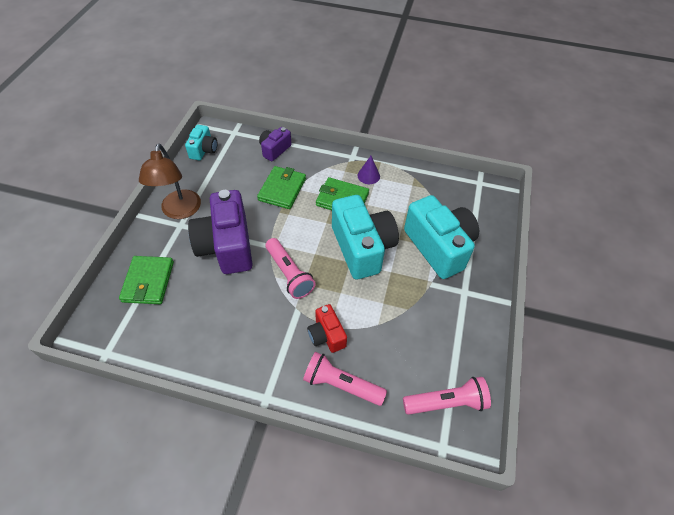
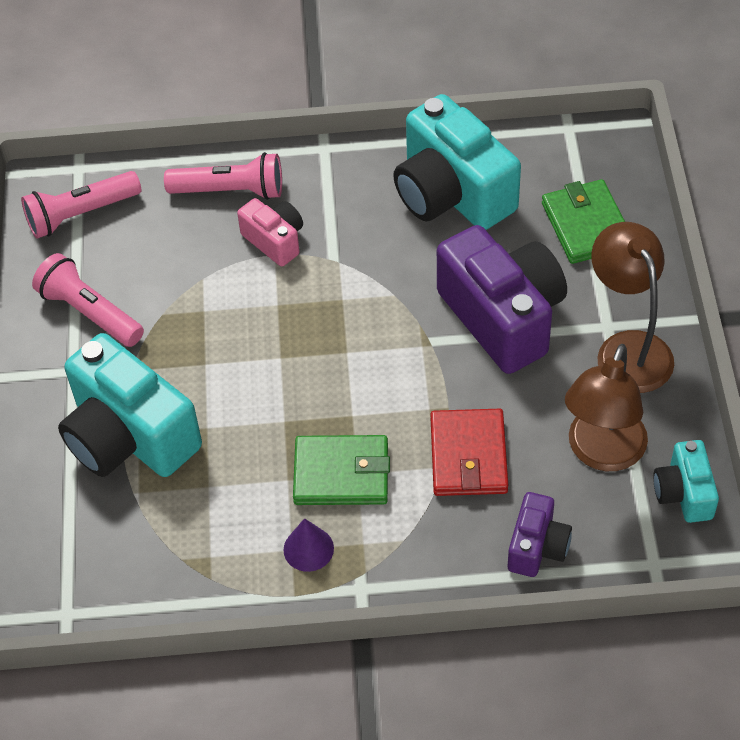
camera: 165 degrees right, 0 degrees up
green wallet [257,166,306,209] -> red wallet [430,409,508,496]
pink flashlight [265,238,316,299] -> pink flashlight moved to [32,253,144,347]
red camera [307,304,347,353] -> pink camera [237,198,303,266]
turquoise camera [332,195,399,279] -> turquoise camera moved to [393,94,521,230]
none -> brown lamp [565,344,648,471]

